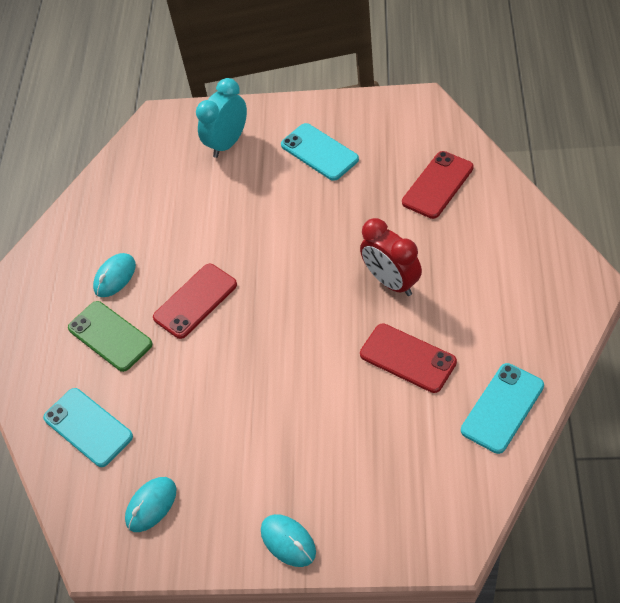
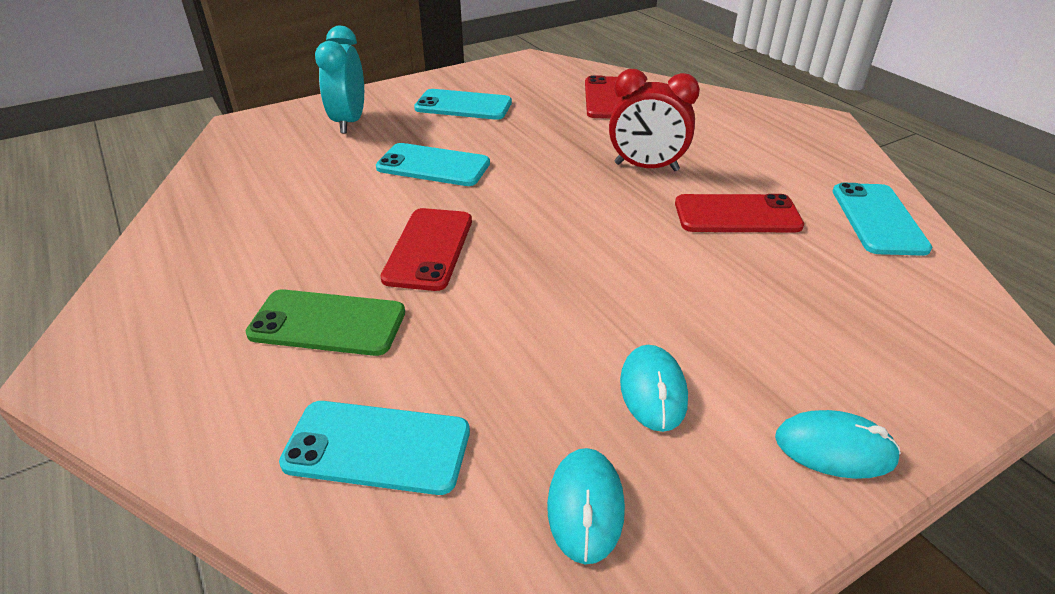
camera: 40 degrees left, 15 degrees down
turquoise mouse [93,253,136,297] -> turquoise mouse moved to [620,345,688,432]
none -> turquoise phone [376,143,490,186]

